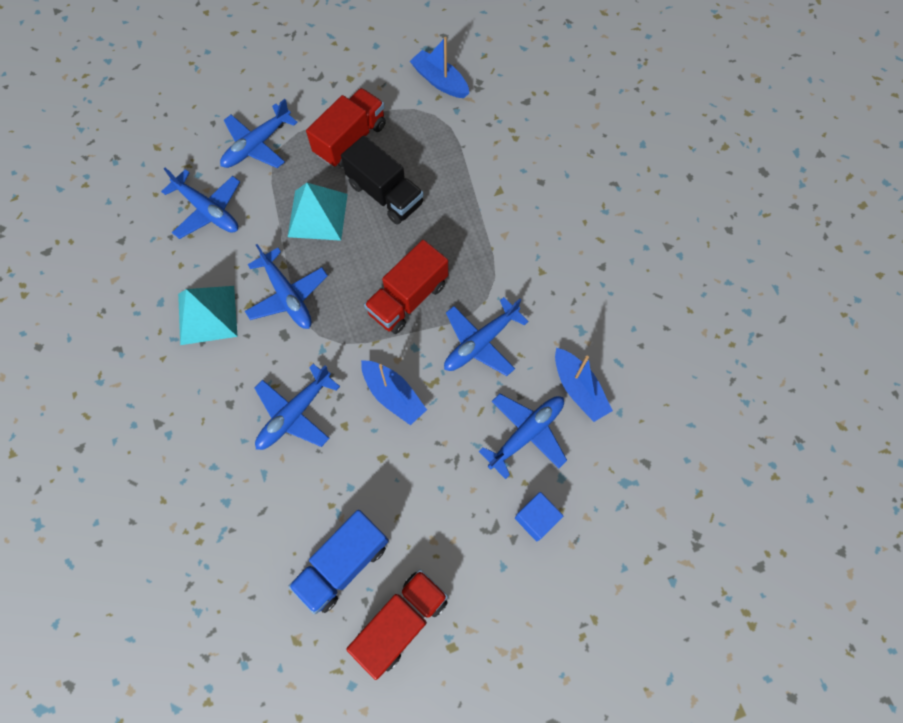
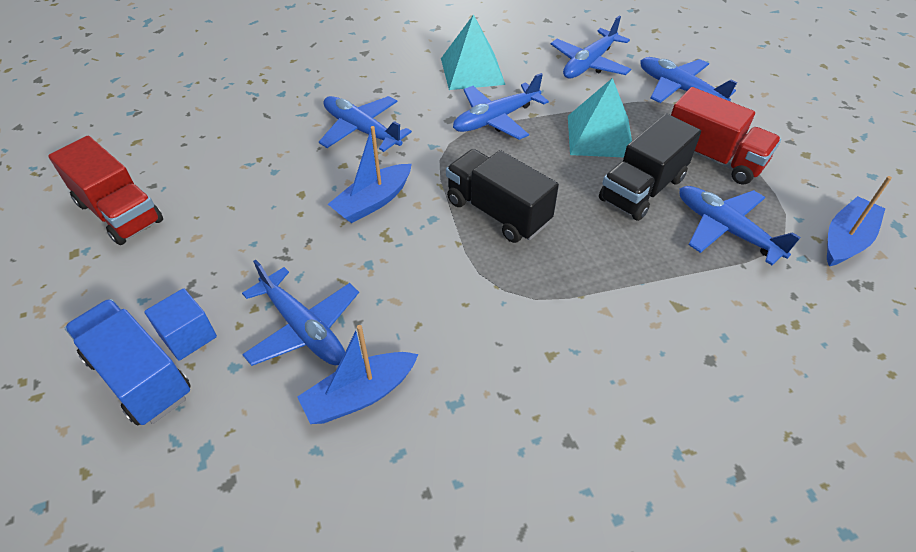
camera: 90 degrees right, 20 degrees down
blue truck [288,510,389,614] -> blue truck moved to [64,299,191,425]
red truck [364,240,448,334] -> black truck [446,149,559,243]
blue plane [444,297,529,376] -> blue plane moved to [680,186,801,265]

